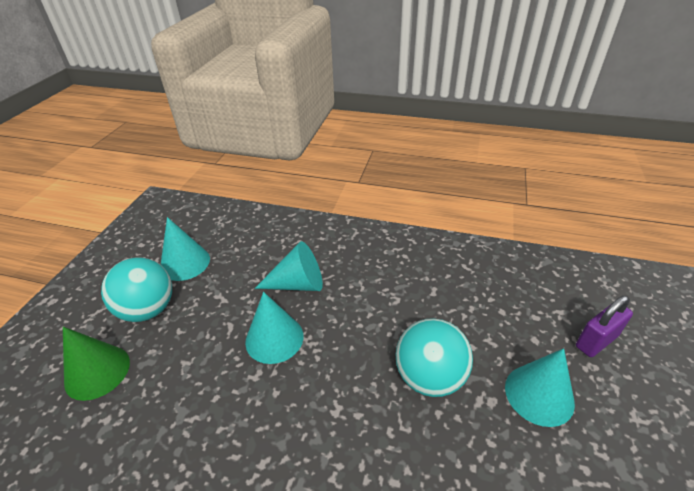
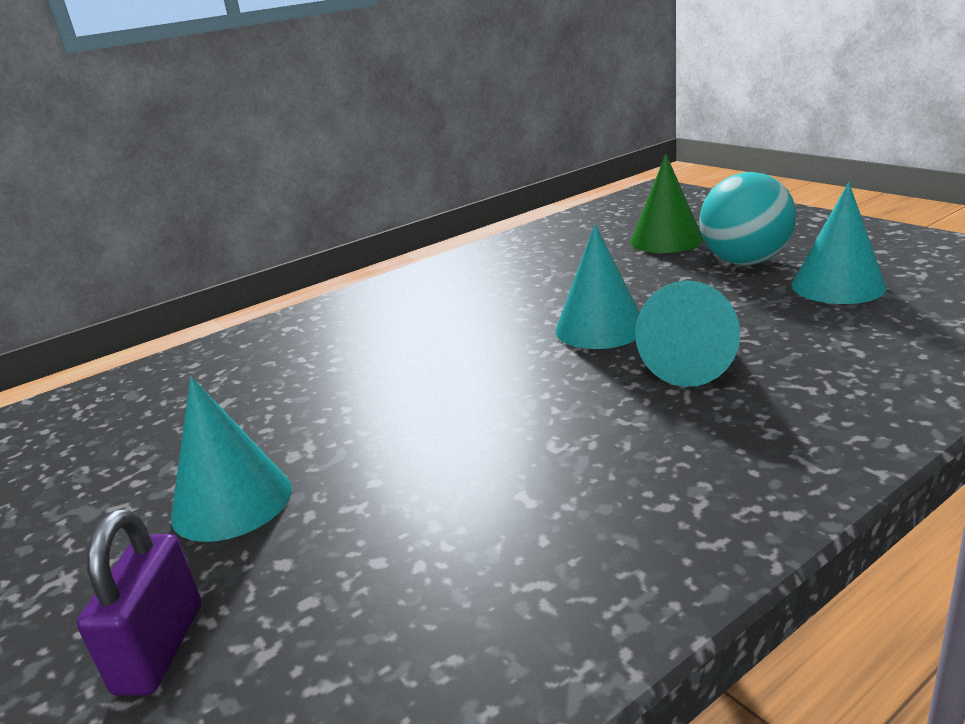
camera: 130 degrees right, 15 degrees down
turquoise ball [396,318,473,397] -> none

